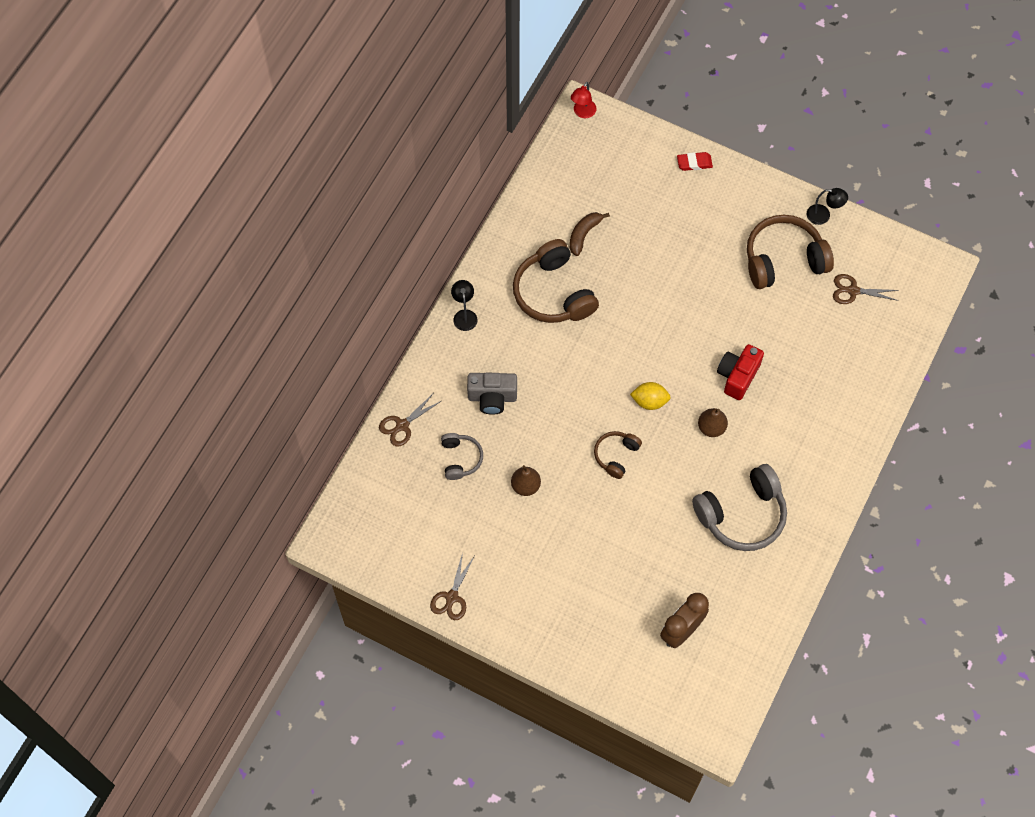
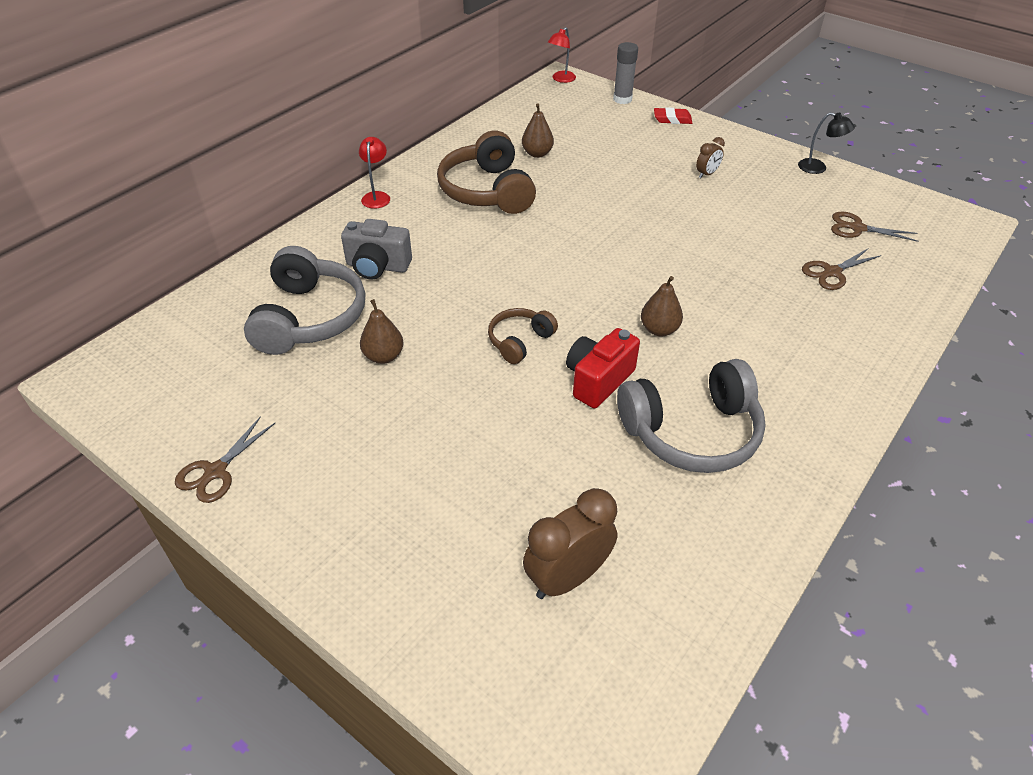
camera: 10 degrees right, 20 degrees down
brown scissors [379,394,441,446] -> brown scissors moved to [802,249,881,290]
grey headphones [441,433,483,480] -> grey headphones [244,246,365,355], size x1.87
black lamp [451,280,477,331] -> red lamp [359,137,390,209]
brown banana [570,212,610,256] -> brown pear [522,103,554,158]
yellow lemon [630,382,671,410] -> none
red camera [717,344,764,400] -> red camera moved to [566,328,640,408]
brown headphones [747,215,834,289] -> none
none -> grey glue stick [613,42,638,104]
none -> brown clock [696,137,725,178]

